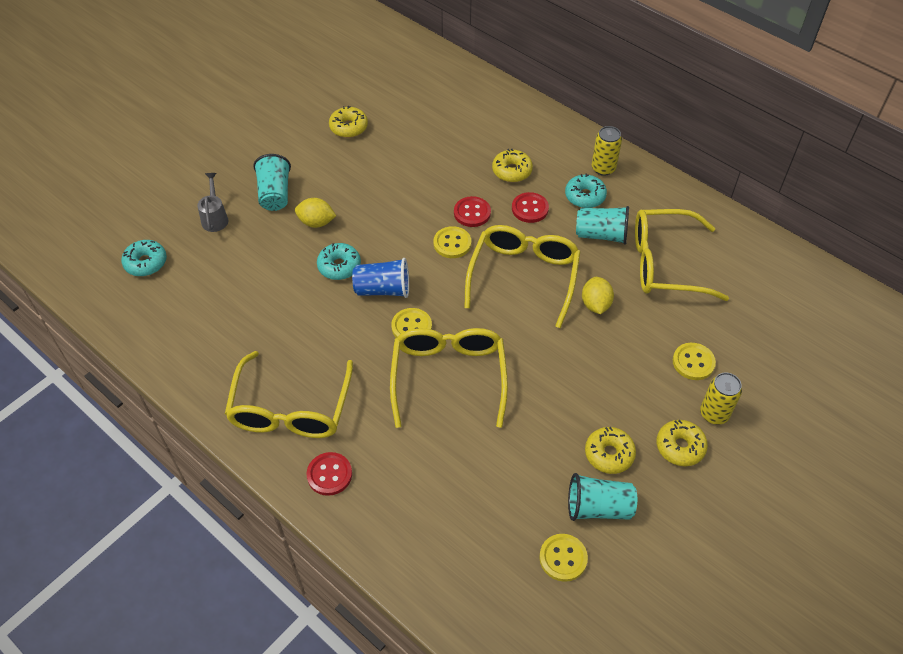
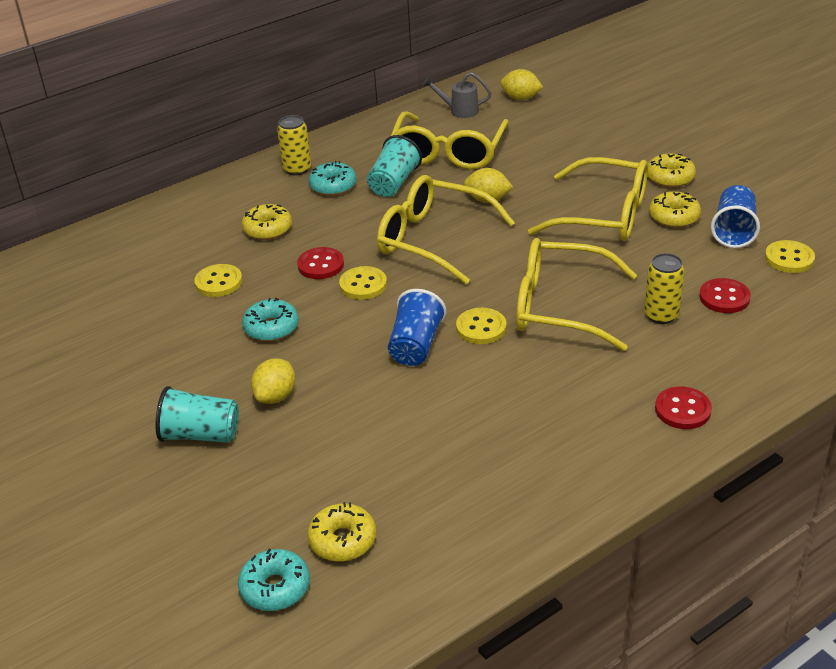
camera: 75 degrees left, 15 degrees down
grey watering can [197,173,228,232] -> grey watering can moved to [422,72,492,118]
yellow glasses [225,351,353,438] -> yellow glasses moved to [528,157,648,241]
turquoise donut [317,243,361,280] -> turquoise donut moved to [242,298,299,341]
yellow donut [329,106,368,138] -> yellow donut moved to [307,502,376,562]
red button [512,192,549,223] -> red button moved to [699,278,751,313]
turquoise cup [568,473,637,521] -> blue cup [711,185,760,248]
yellow button [673,343,716,380] -> yellow button moved to [195,264,242,297]
yellow can [700,372,742,425] -> yellow can moved to [644,253,685,324]
none -> yellow lemon [500,69,543,100]

